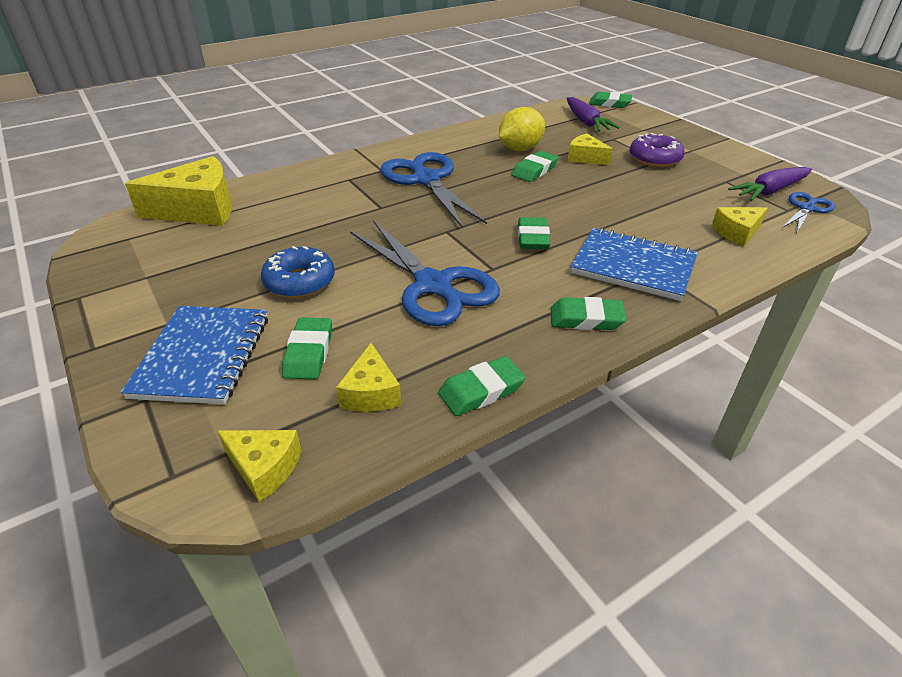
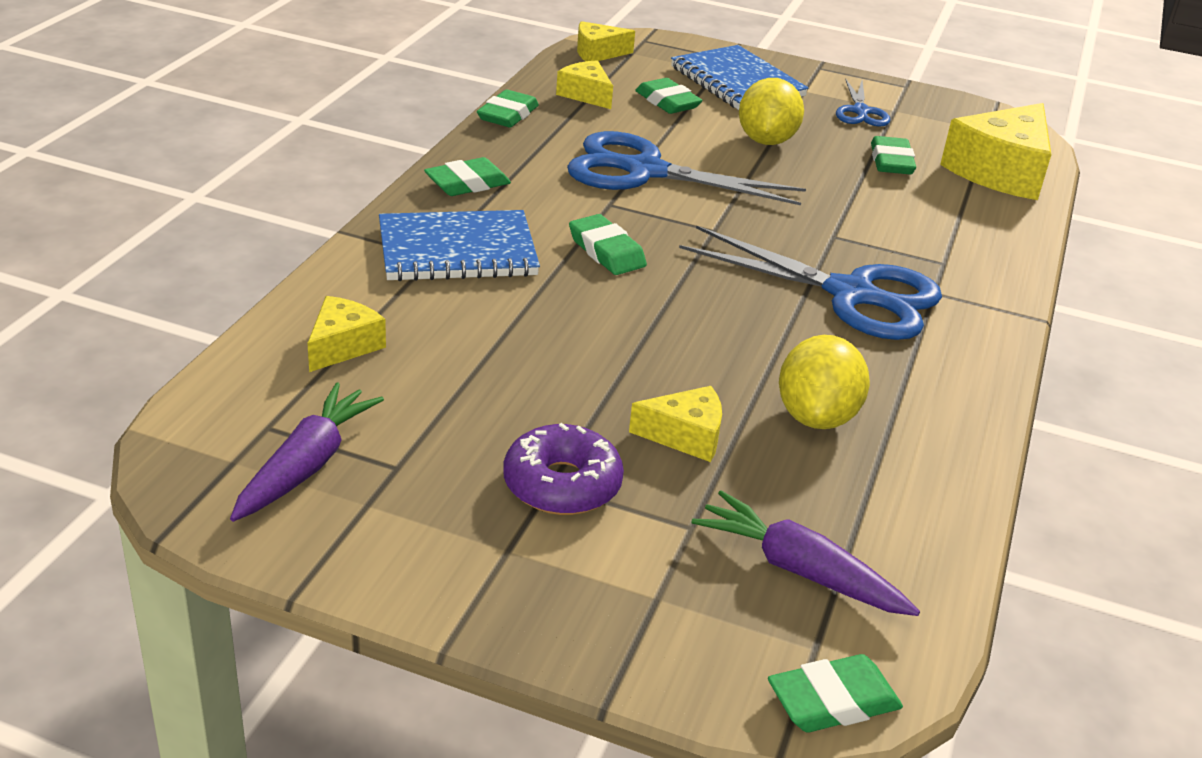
camera: 140 degrees right, 5 degrees down
blue donut [261,246,335,298] -> yellow lemon [739,78,804,145]
green eraser [512,151,558,182] -> green eraser moved to [871,136,916,174]
blue scissors [782,192,835,232] -> blue scissors moved to [836,79,890,127]

